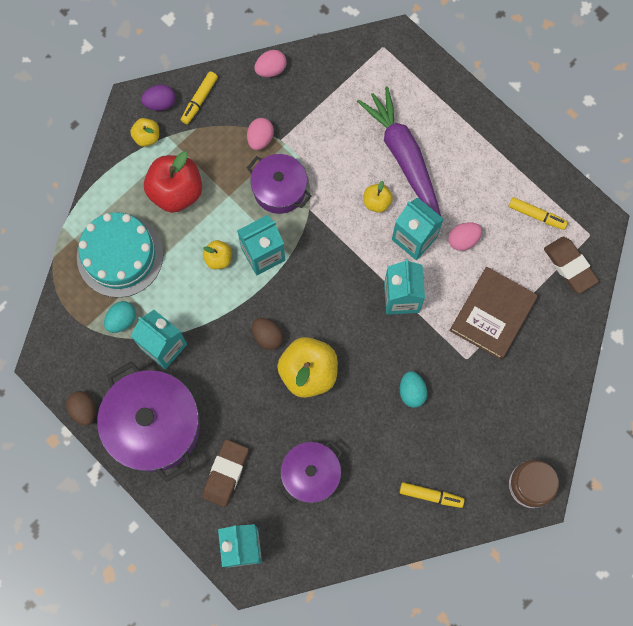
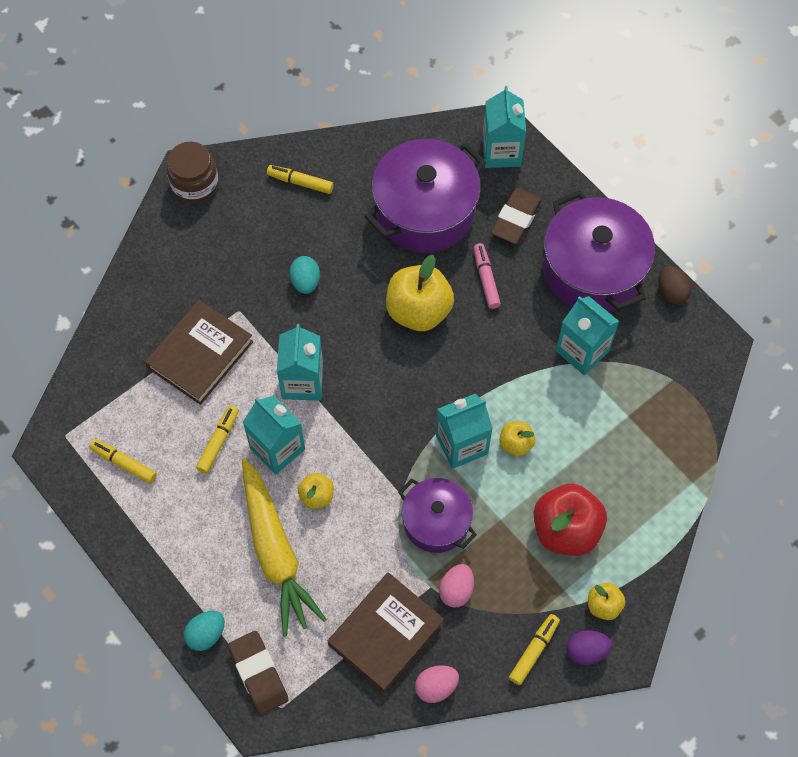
camera: 175 degrees left, 10 degrees down
turquoise cake [77,212,163,298] -> none
turquoise egg [104,301,136,333] -> turquoise egg moved to [184,611,225,651]
brown egg [252,318,283,350] -> none
purple pot [278,440,343,505] -> purple pot [365,139,486,253], size x1.66
purple carrot [357,86,441,216] -> yellow carrot [242,458,327,636]
pink egg [448,222,482,251] -> yellow marker [196,405,239,474]
brown eraser [544,237,599,294] -> brown eraser moved to [228,631,289,715]
none -> brown book [328,573,444,693]
none -> pink marker [473,243,501,309]

